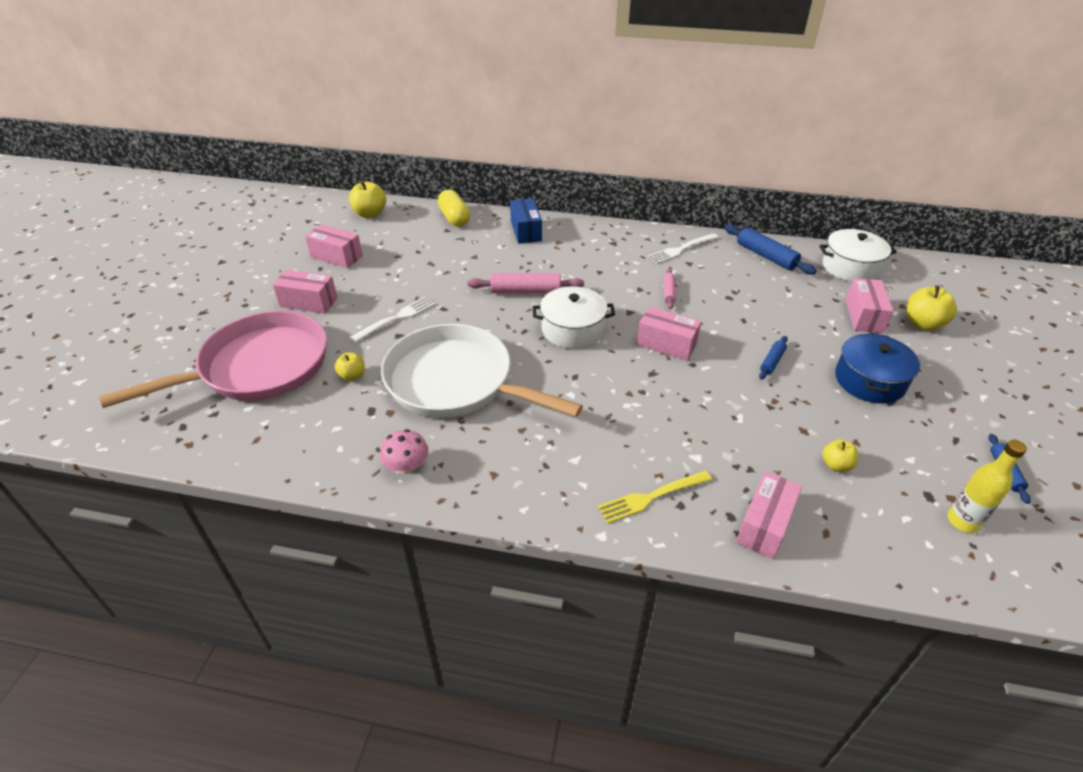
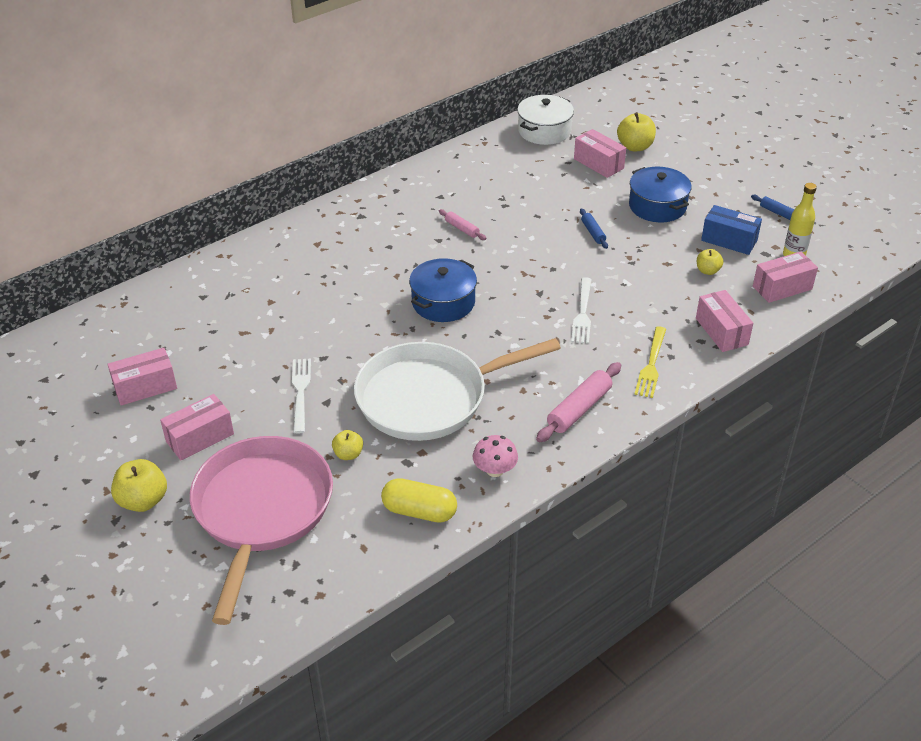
camera: 50 degrees left, 0 degrees up
yellow apple [349,181,386,218] -> yellow apple moved to [111,459,167,512]
yellow capsule [438,190,470,227] -> yellow capsule moved to [381,478,457,523]
pink rolling pin [468,273,584,293] -> pink rolling pin moved to [536,362,621,442]
blue box [510,198,542,244] -> blue box moved to [701,205,762,255]
white pot [533,286,615,349] -> blue pot [409,258,477,322]
pink box [637,307,701,361] -> pink box moved to [753,252,818,303]
white fork [648,233,719,264] -> white fork moved to [571,277,592,344]
blue rolling pin [724,224,816,275] -> none

